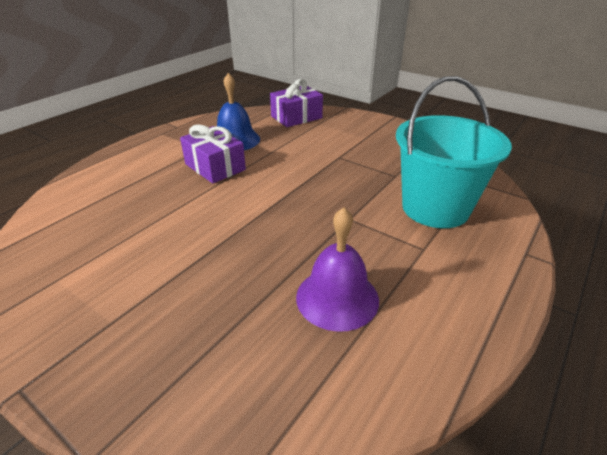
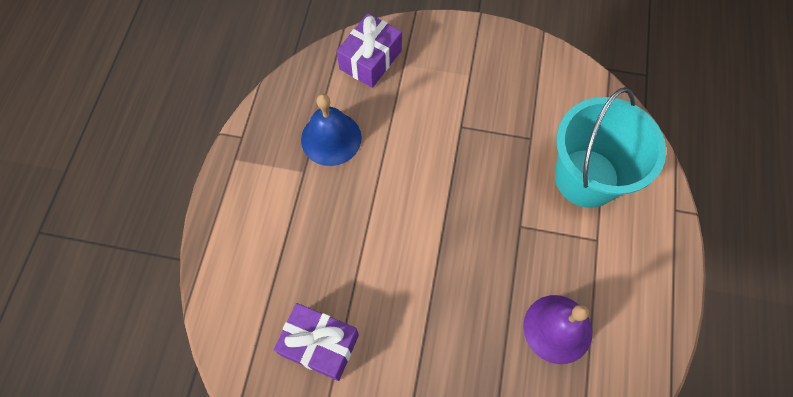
camera: 25 degrees left, 30 degrees up
purple gift [180,124,246,183] -> purple gift moved to [274,303,359,381]

